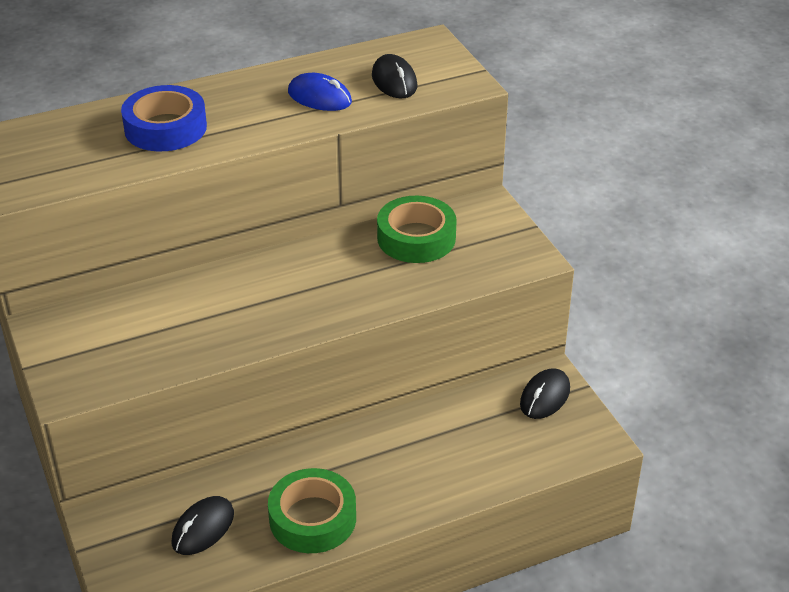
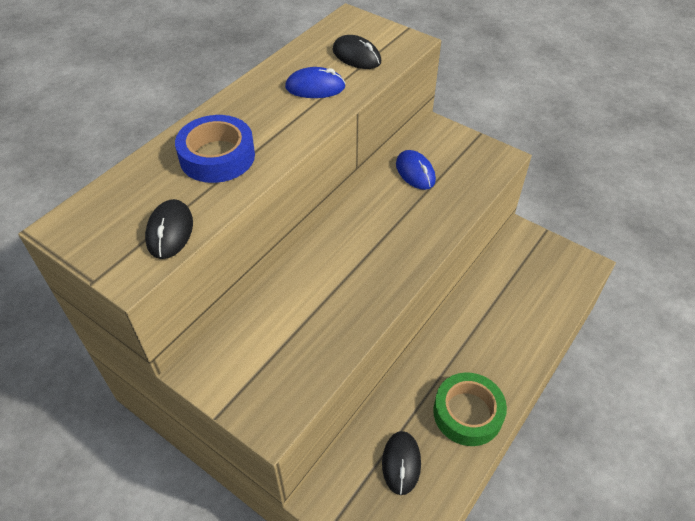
camera: 30 degrees left, 10 degrees up
green tape [377,196,457,263] -> blue mouse [396,150,436,190]
black mouse [520,369,570,419] -> black mouse moved to [145,199,193,259]

